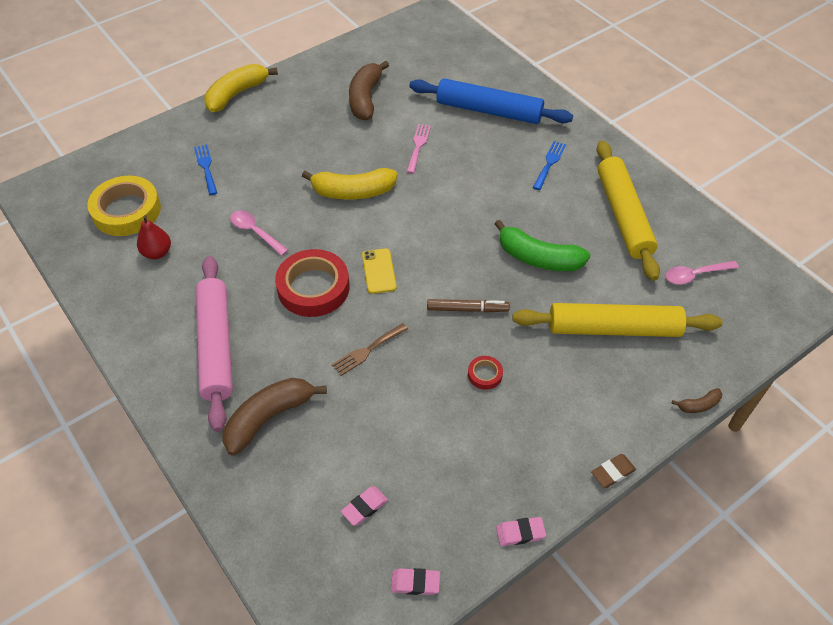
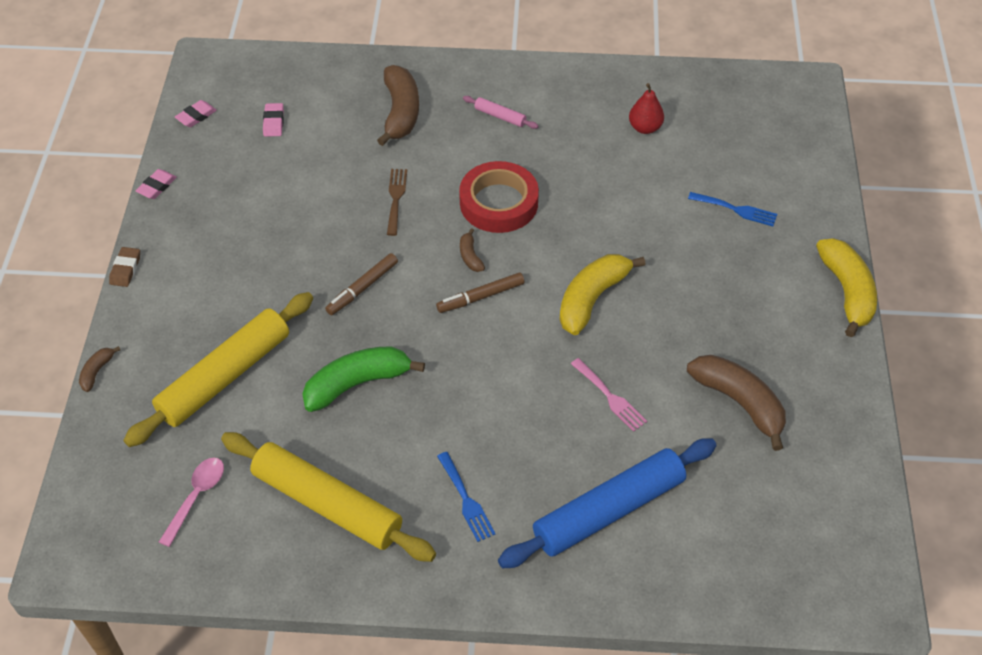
camera: 130 degrees right, 0 degrees up
yellow tape [87,176,161,236] -> none
pink rolling pin [196,256,233,432] -> pink rolling pin [463,96,539,129], size x0.42
pink spoon [230,210,288,256] -> none
yellow phone [362,248,397,294] -> brown banana [460,228,485,272]
red tape [468,356,503,390] -> none
none -> brown marker [436,272,524,313]

